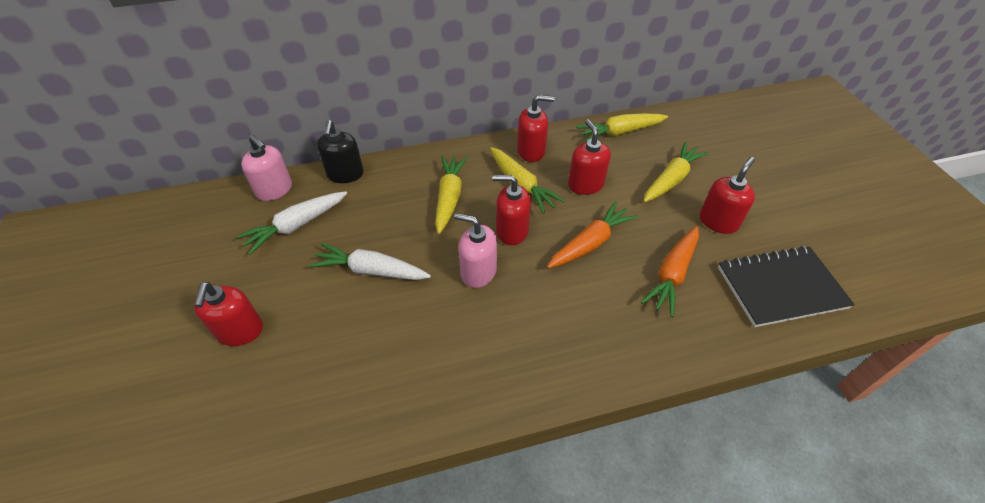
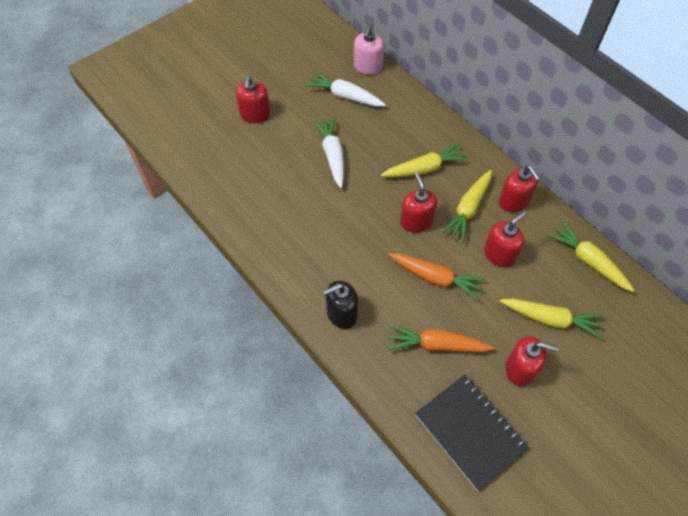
camera: 65 degrees right, 10 degrees up
red soap dispenser [194,282,263,346] -> red soap dispenser turned 60 degrees counterclockwise [236,75,270,123]
black soap dispenser [317,120,363,183] -> black soap dispenser moved to [323,281,358,329]
pink soap dispenser [454,213,497,288] -> none

